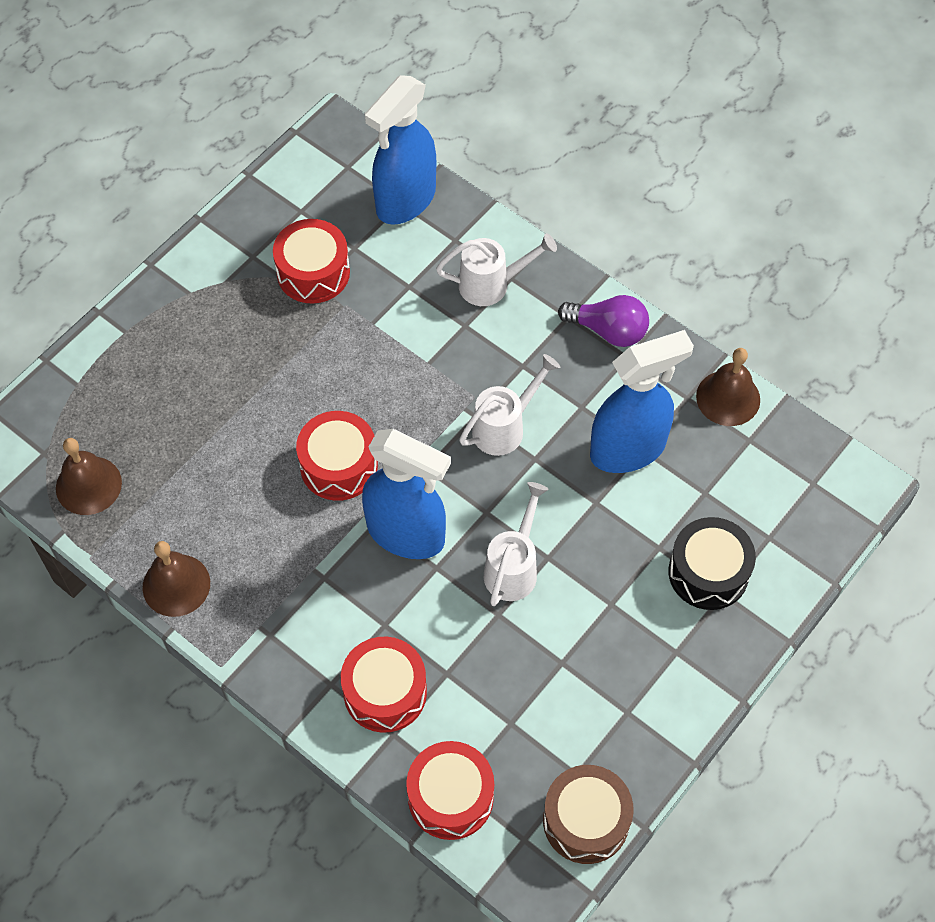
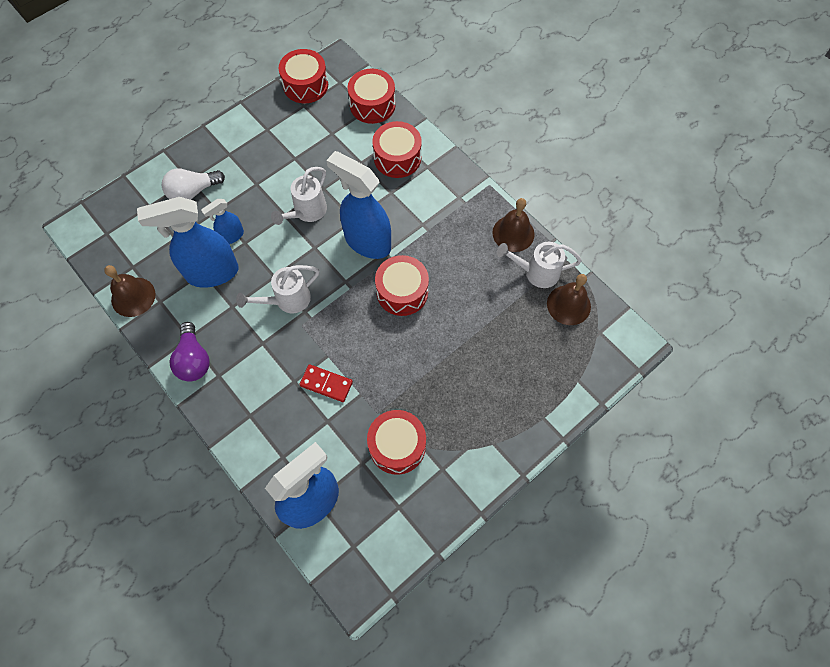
camera: 170 degrees left, 5 degrees up
white watering can [436,233,557,306] -> white watering can moved to [497,242,582,288]
brown drum [543,765,633,864] -> red drum [279,49,328,103]
purple light bulb [558,295,649,347] -> purple light bulb turned 135 degrees counterclockwise [170,322,210,382]
black drum [668,517,756,610] -> white light bulb [162,168,225,200]
none -> blue spray bottle [201,199,244,244]
none -> red domino [299,364,353,402]

